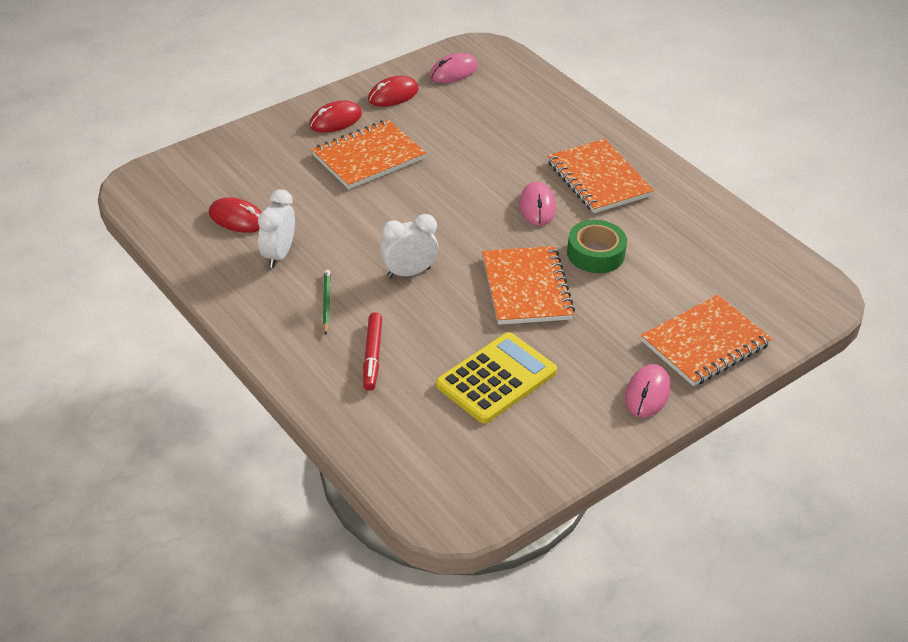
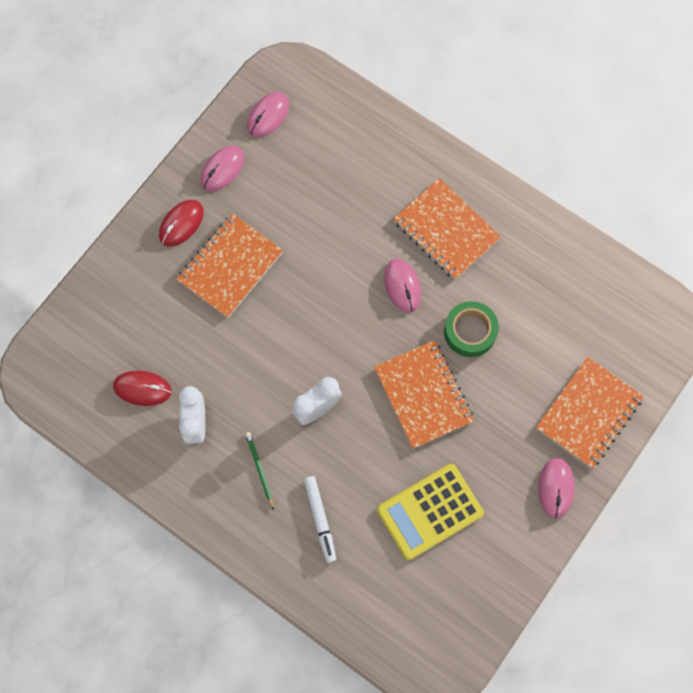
camera: 15 degrees left, 30 degrees up
red marker [363,312,382,391] -> white marker [304,476,336,563]
red mouse [368,76,419,107] -> pink mouse [201,145,244,191]
yellow calculator [436,332,557,424] -> yellow calculator turned 150 degrees counterclockwise [377,464,484,560]

